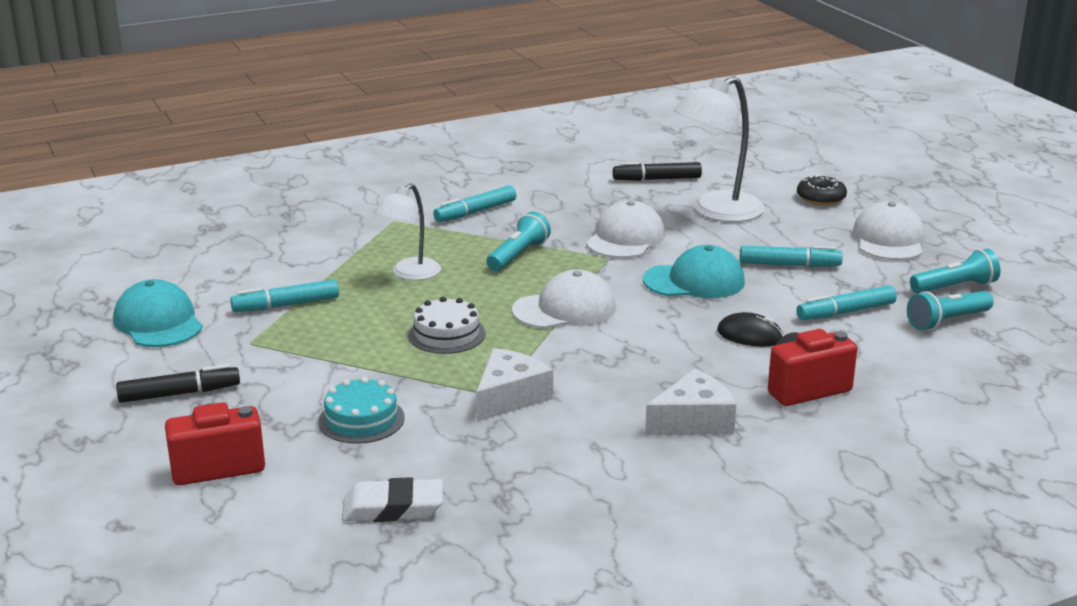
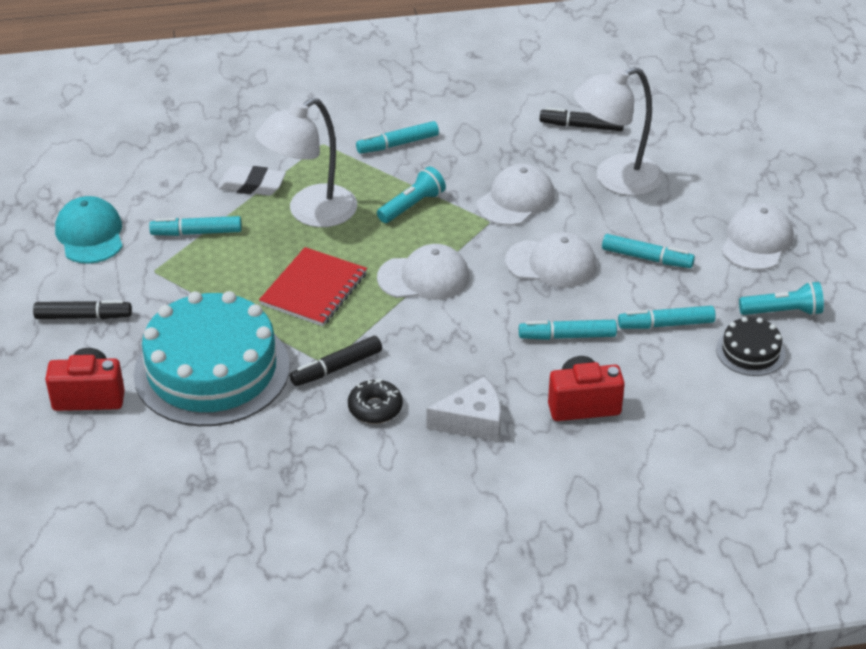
camera: 15 degrees right, 15 degrees up
turquoise cake [318,377,405,444] -> turquoise cake [134,291,290,426], size x2.23
white eraser [342,477,443,522] -> white eraser moved to [218,165,286,196]
white lamp [374,184,441,280] -> white lamp [256,98,357,227], size x1.60
white cake [408,297,485,354] -> red notebook [259,247,367,326]
white cheese [476,348,553,421] -> black marker [290,336,382,386]
turquoise cap [643,245,745,298] -> white cap [505,232,597,288]
black mouse [717,312,783,347] -> turquoise marker [519,320,617,340]
black donut [797,174,847,205] -> black donut moved to [348,379,403,424]
turquoise flashlight [907,291,993,331] -> black cake [716,317,786,376]

